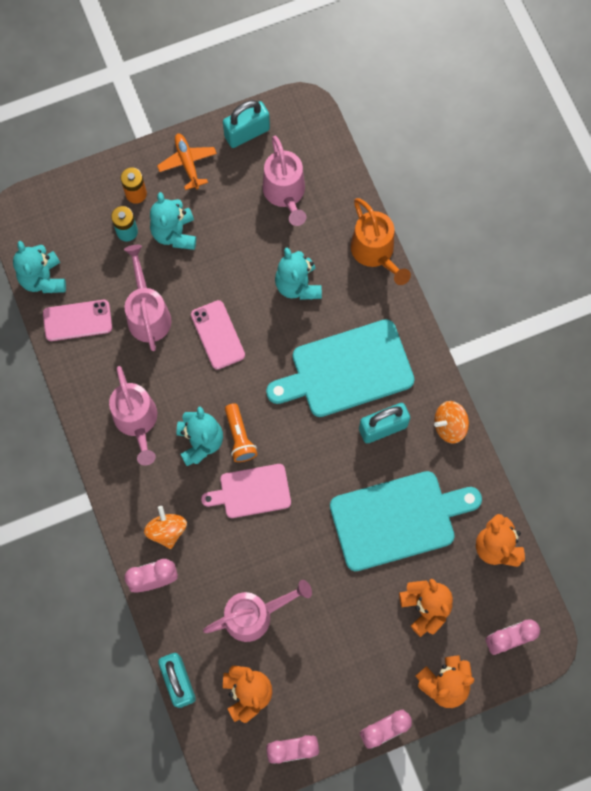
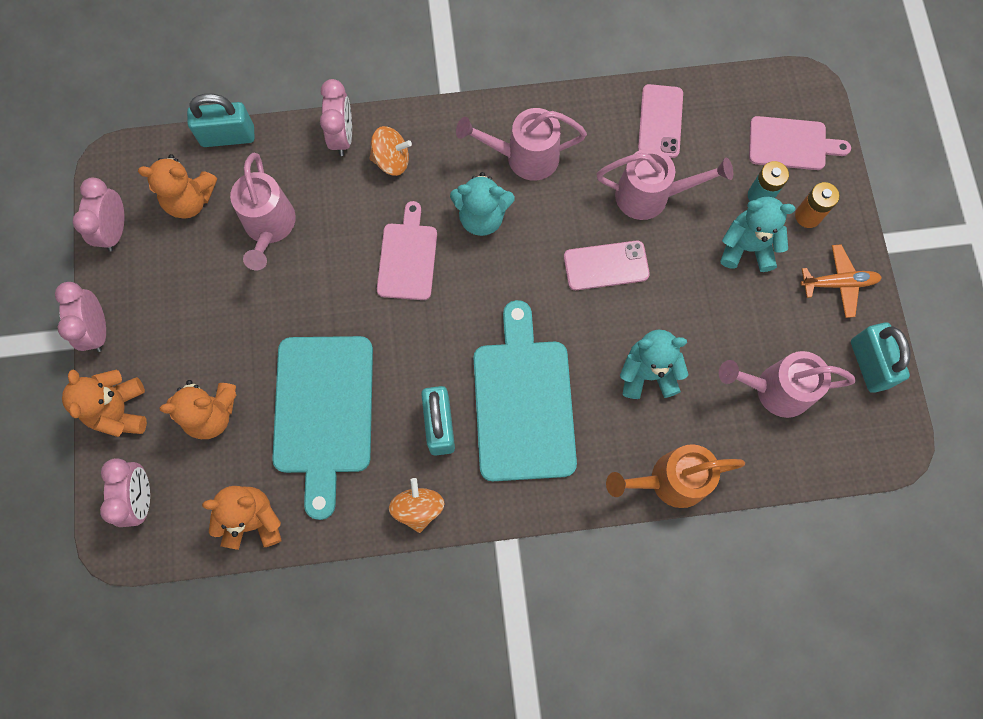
camera: 105 degrees right, 0 degrees up
turquoise teddy bear [13,241,66,293] -> none
orange flashlight [225,403,257,462] -> none
none -> pink cutting board [749,116,851,170]

